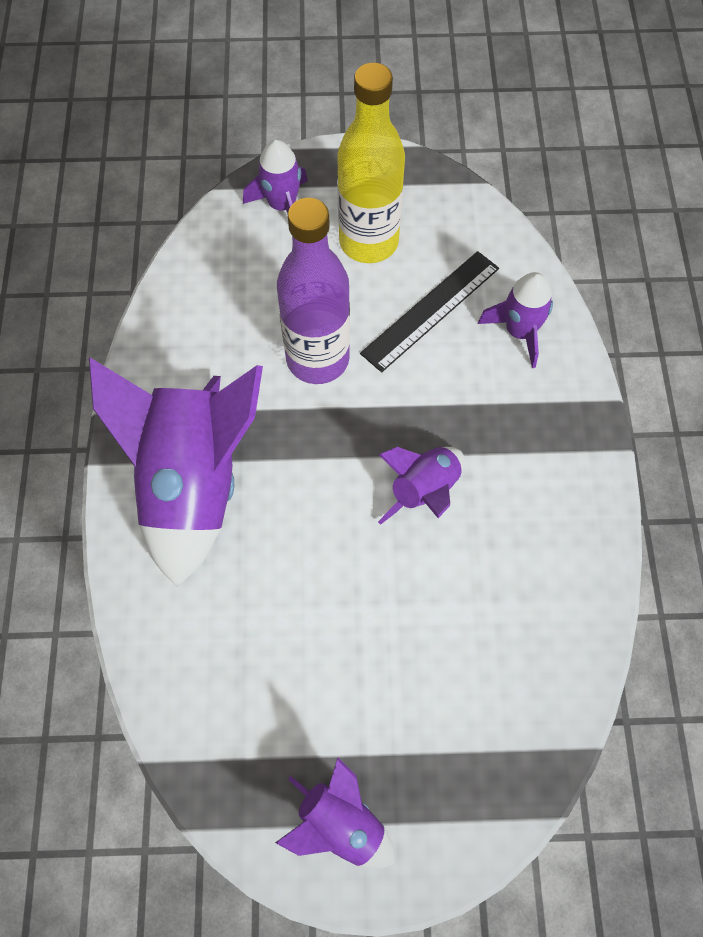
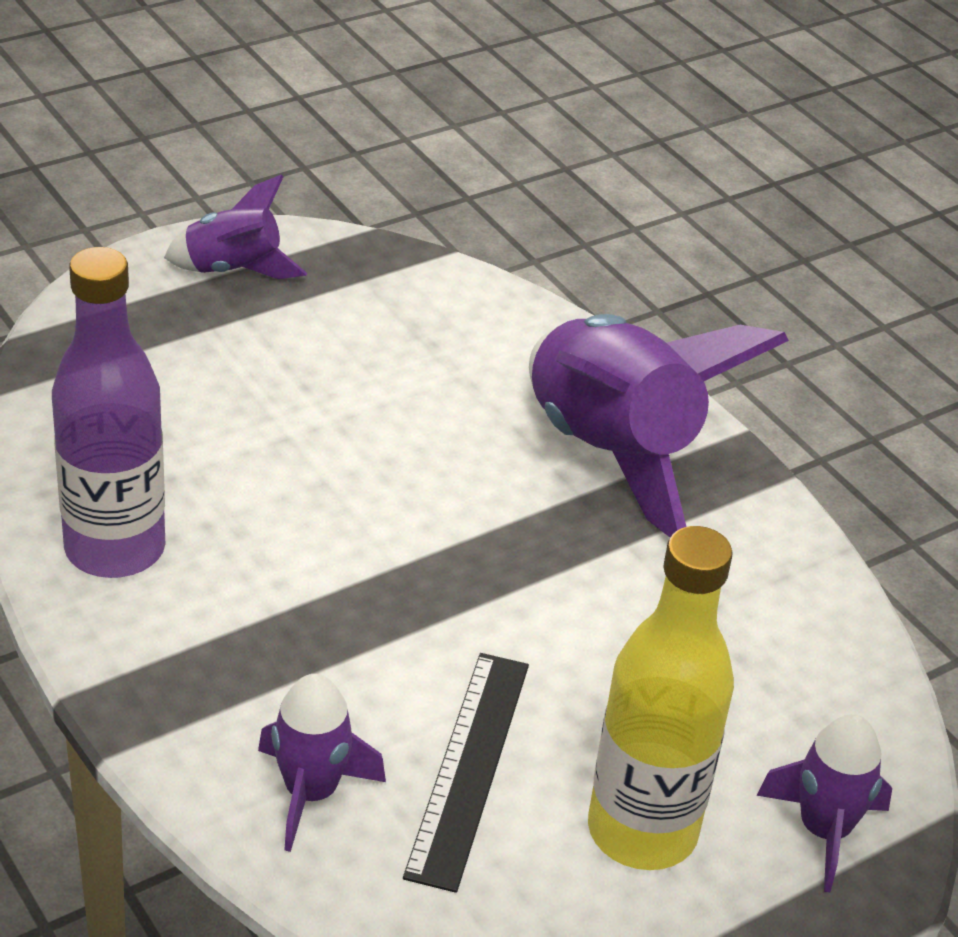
camera: 145 degrees right, 25 degrees down
purple bottle [277,198,350,384] -> purple bottle moved to [52,247,165,578]
purple rocket [378,447,465,525] -> none

